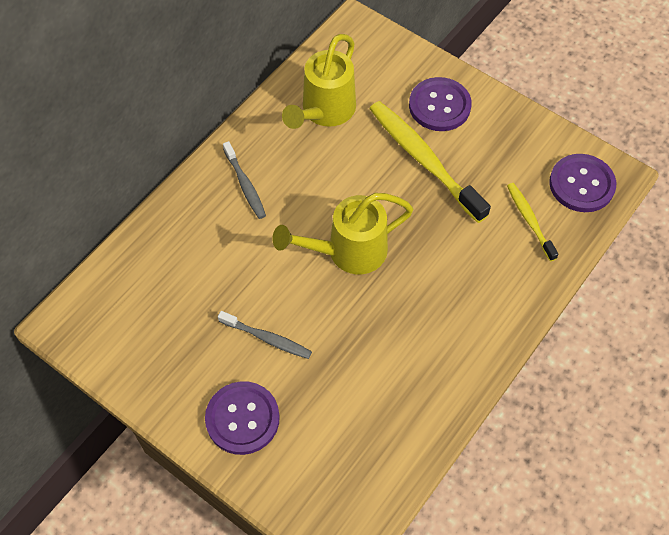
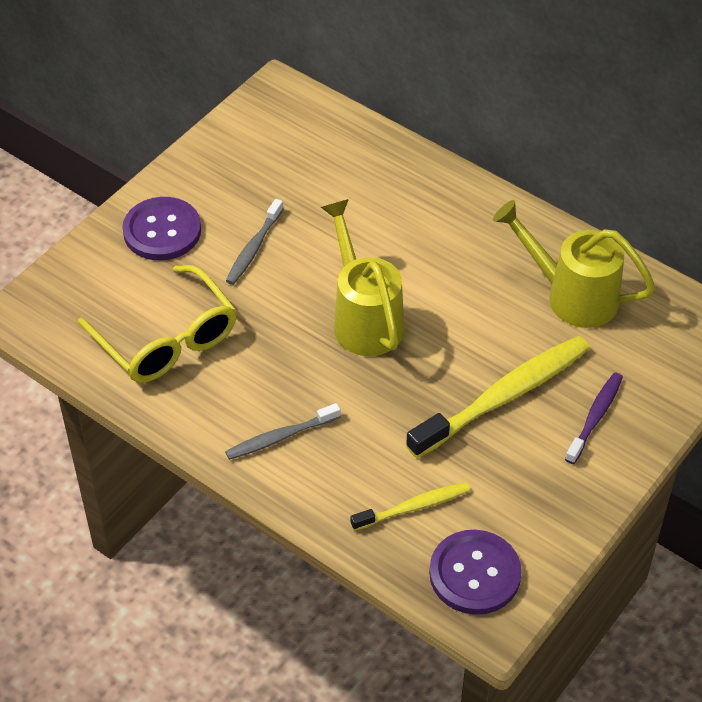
camera: 90 degrees right, 10 degrees down
grey toothbrush [223,141,266,219] -> grey toothbrush moved to [225,403,341,460]
purple button [409,77,472,131] -> purple toothbrush [565,373,623,464]
none -> yellow glasses [78,265,237,383]

